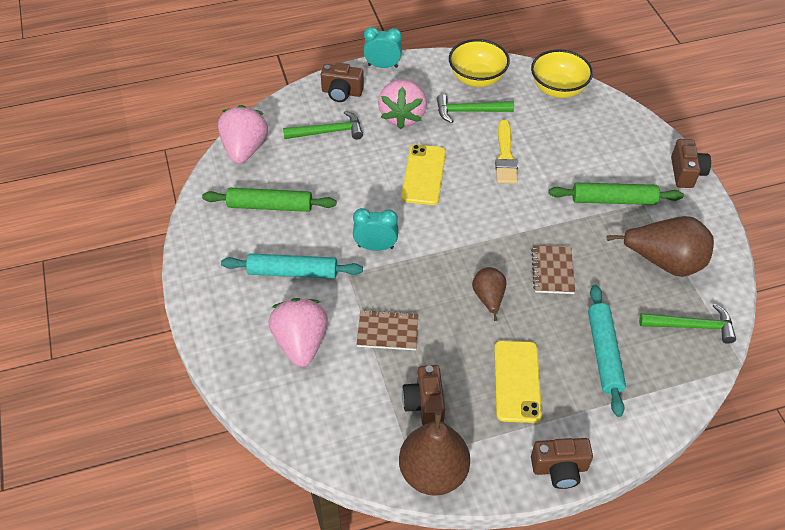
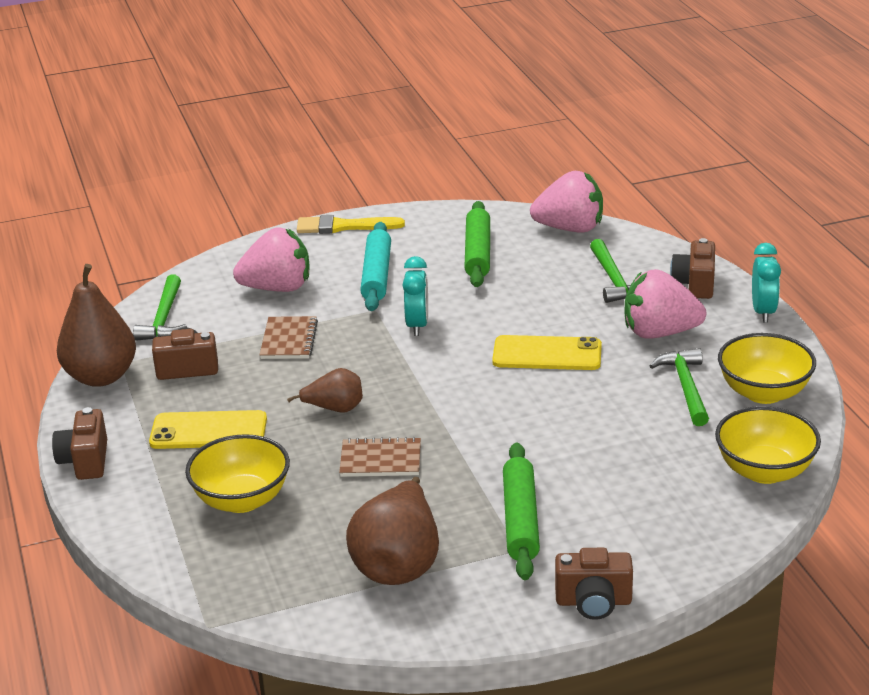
camera: 90 degrees right, 20 degrees down
yellow brush [495,120,518,184] -> yellow brush moved to [297,215,405,234]
turquoise rolling pin [588,285,626,417] -> yellow bowl [185,434,290,513]
green hammer [639,304,736,344] -> green hammer moved to [133,274,187,341]

